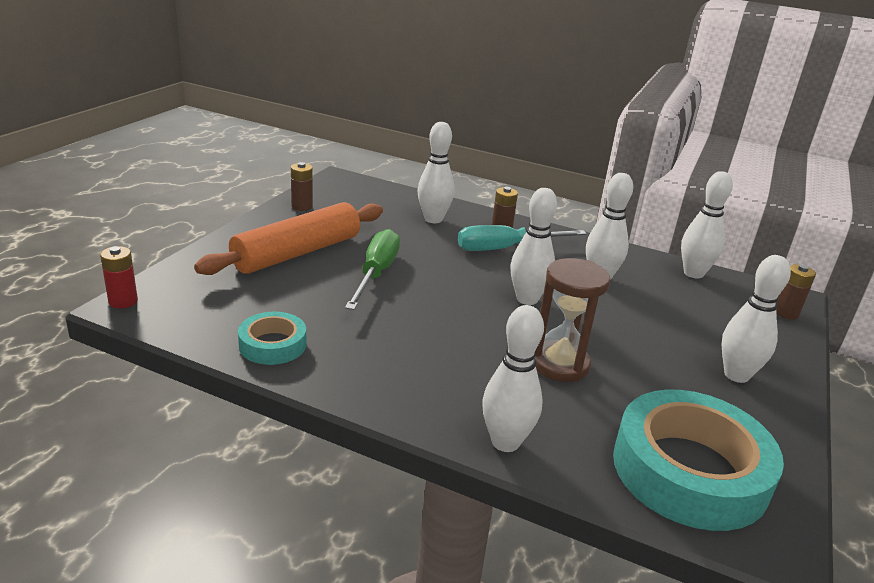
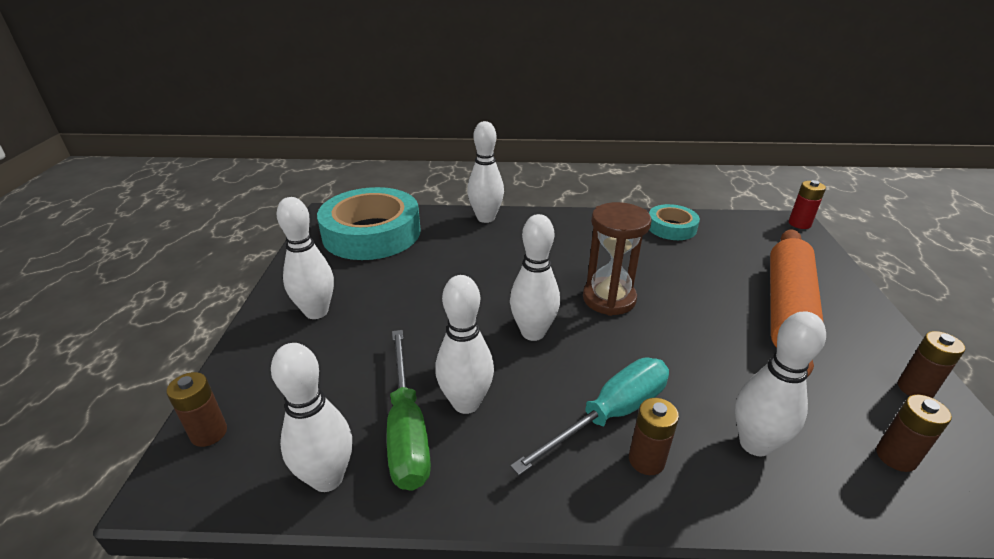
camera: 160 degrees right, 5 degrees up
green screwdriver [345,229,400,310] -> green screwdriver moved to [387,330,431,491]
brown hourglass [535,258,611,382] -> brown hourglass moved to [583,202,652,316]
none -> brown battery [876,395,952,472]

